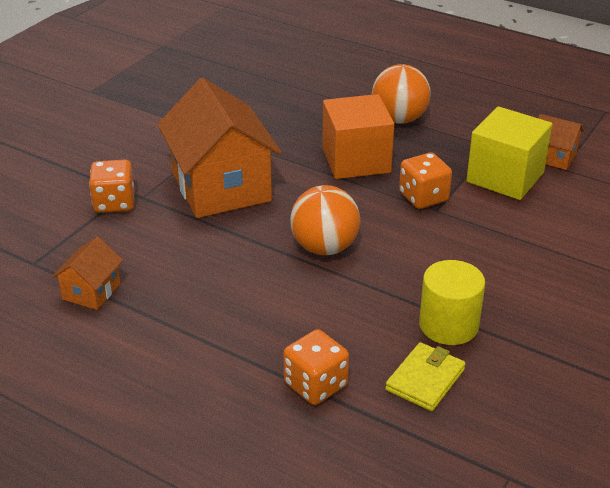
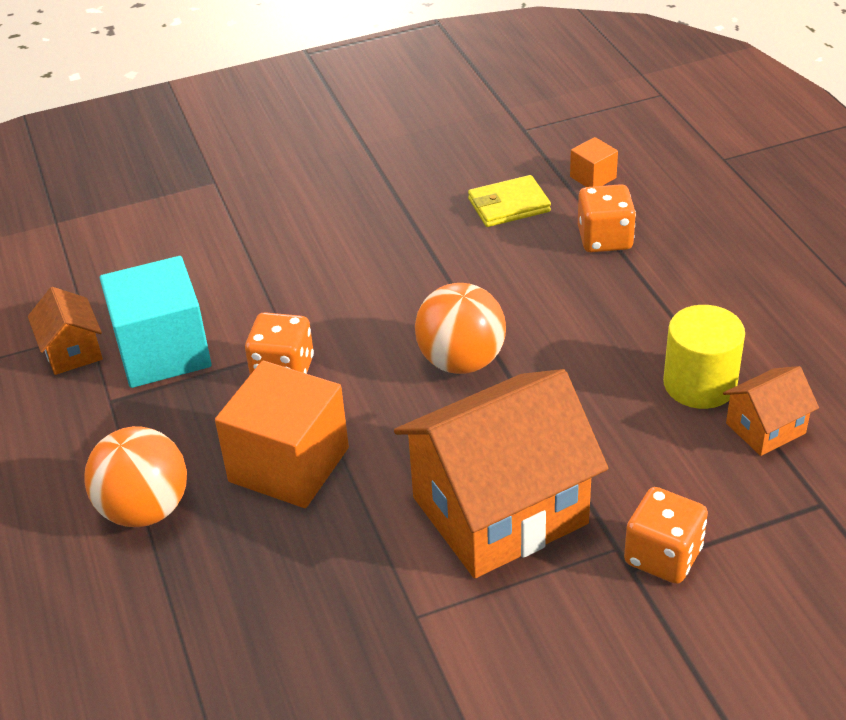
camera: 140 degrees left, 5 degrees up
orange house [157,78,282,218] -> orange house turned 45 degrees clockwise [394,369,608,578]
yellow cylinder [419,260,485,345] -> yellow cylinder moved to [663,305,745,409]
yellow cube [466,106,552,200] -> turquoise cube [100,256,211,388]
none -> orange cube [570,137,618,187]

